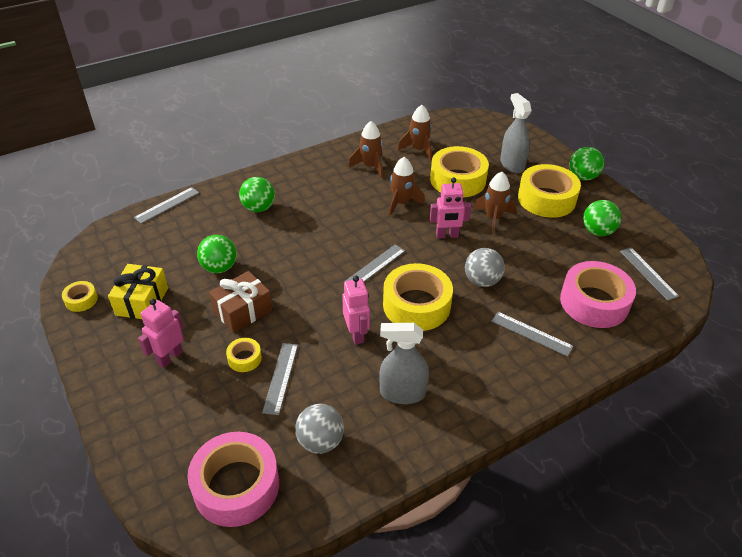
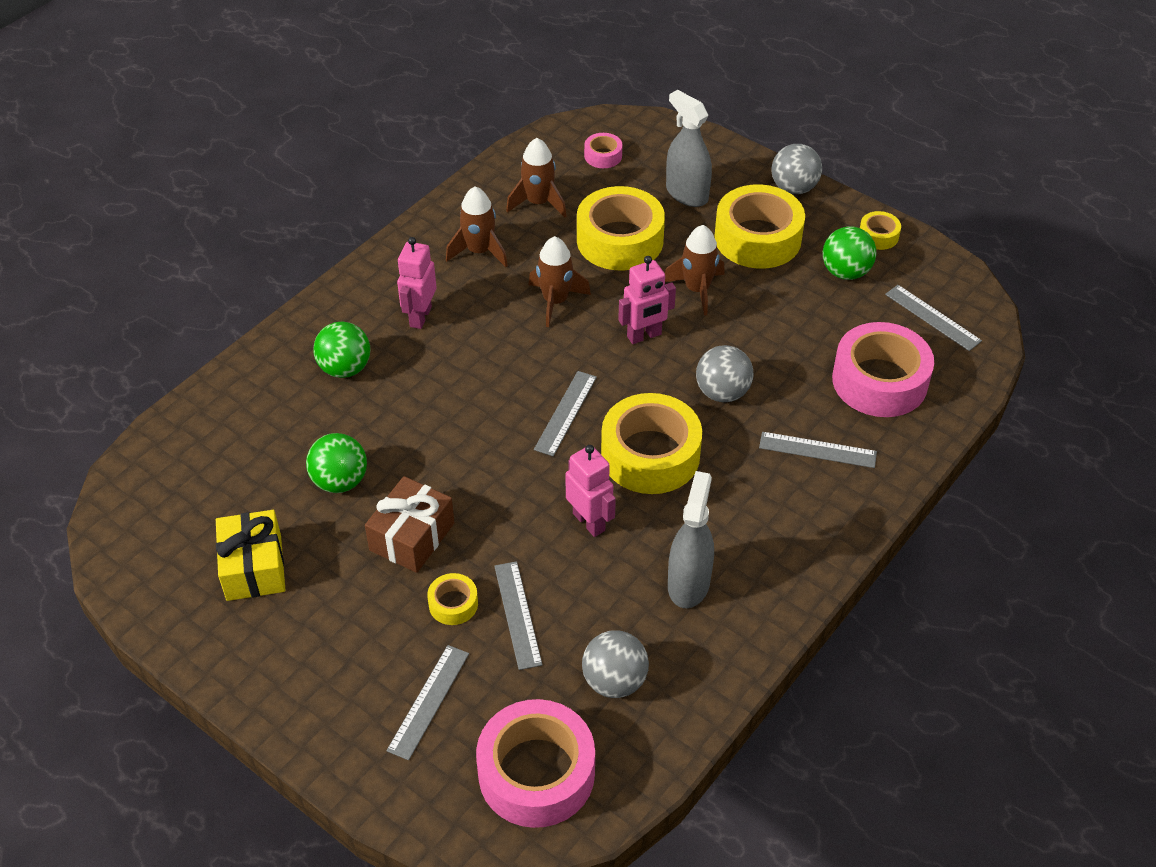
camera: 20 degrees left, 5 degrees up
yellow tape [62,281,98,312] -> yellow tape moved to [860,211,901,250]
grey ruler [134,187,199,224] -> grey ruler moved to [386,645,469,760]
pink robot [138,298,184,368] -> pink robot moved to [397,237,437,329]
grey spray bottle [379,323,429,404] -> grey spray bottle turned 120 degrees clockwise [668,471,714,608]
green ball [570,147,604,180] -> grey ball [771,144,822,194]
none -> pink tape [584,133,622,168]

